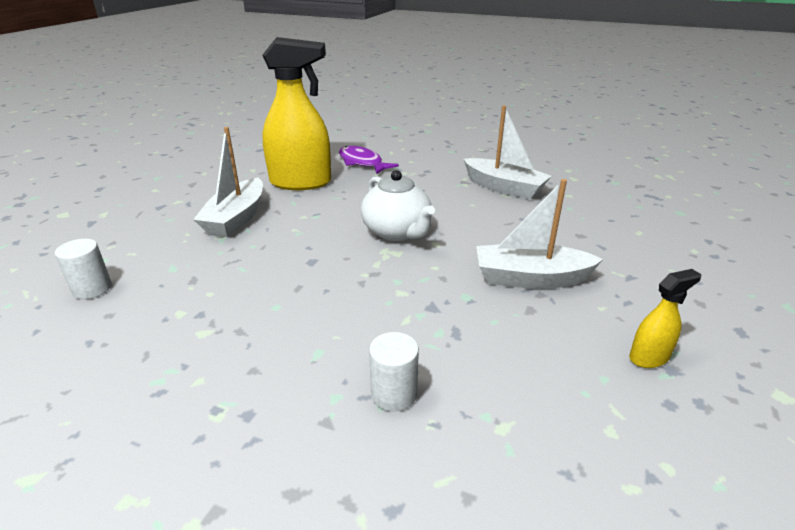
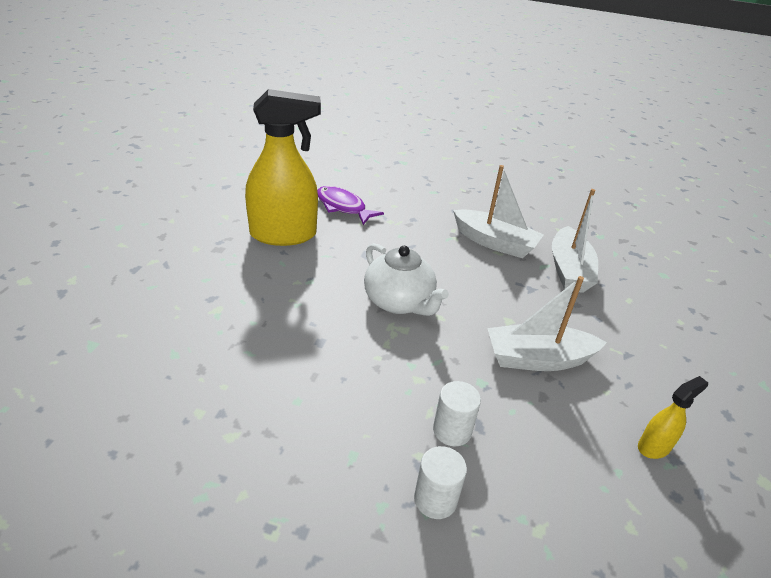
camera: 10 degrees left, 5 degrees up
white cylinder [55,239,112,299] -> white cylinder moved to [433,381,481,446]
white boat [193,127,263,237] -> white boat moved to [552,189,598,293]

